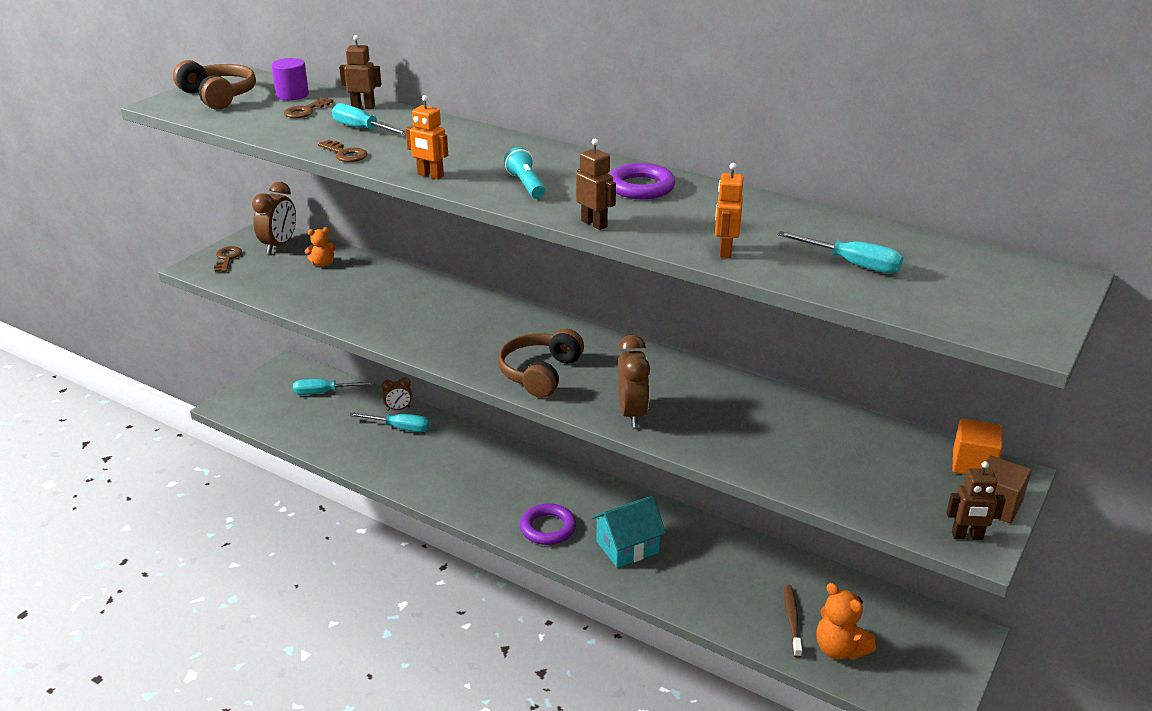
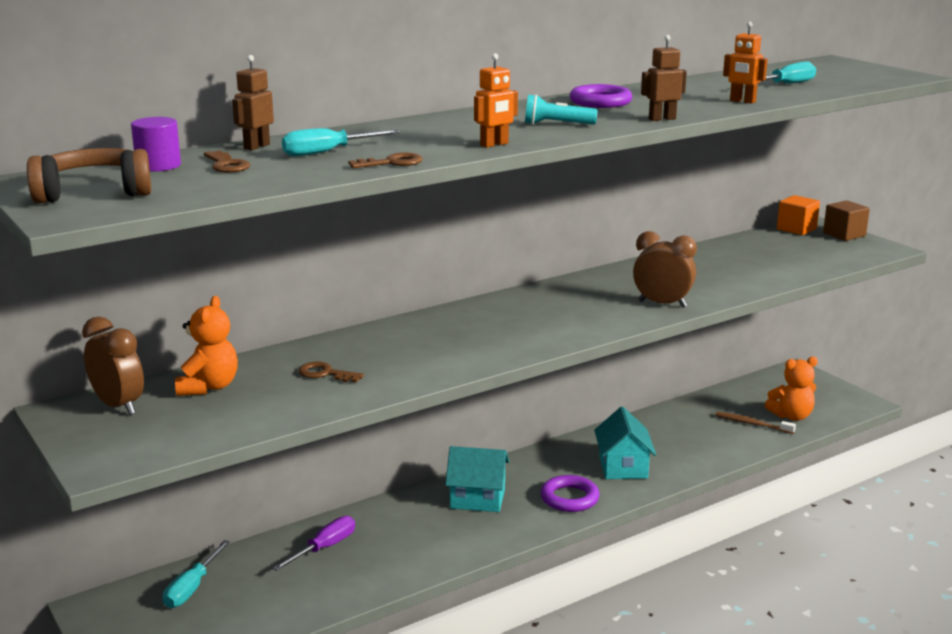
camera: 65 degrees left, 10 degrees down
brown key [214,246,242,272] -> brown key moved to [298,361,364,382]
orange teddy bear [305,227,336,267] -> orange teddy bear [175,296,238,396], size x1.64
turquoise screwdriver [349,412,430,432] -> purple screwdriver [272,516,355,571]
brown clock [381,377,412,411] -> none
brown headphones [498,329,584,398] -> none
brown robot [946,461,1006,540] -> none
none -> turquoise house [445,446,509,512]

